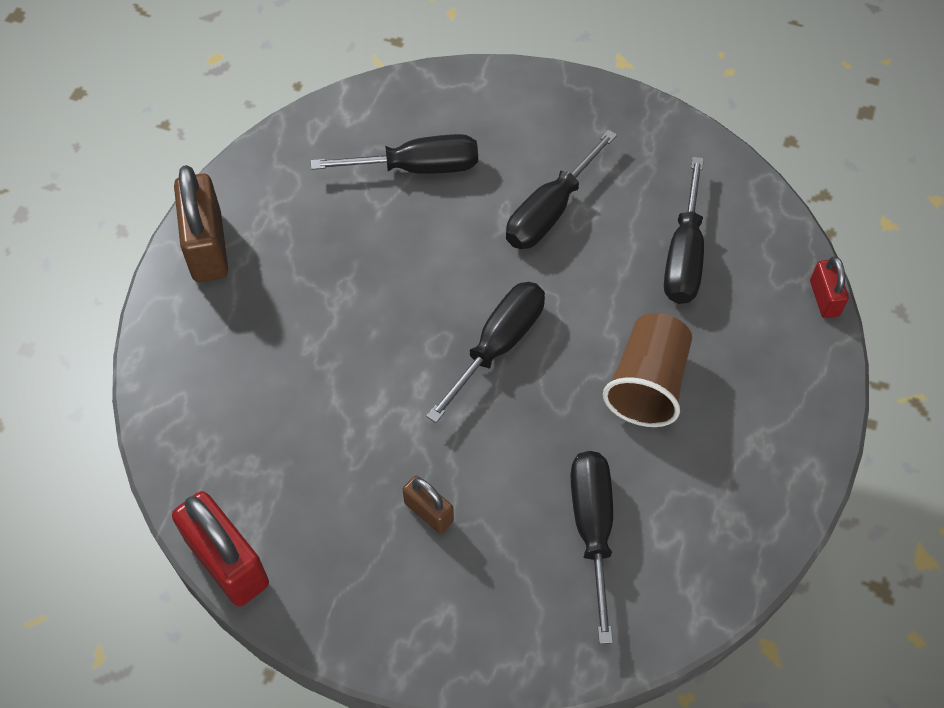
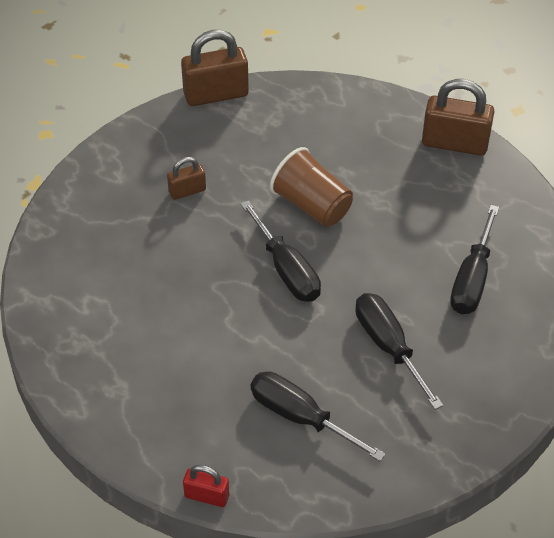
camera: 115 degrees right, 10 degrees down
red padlock [172,491,269,606] -> brown padlock [181,30,249,106]
black screwdriver [571,451,613,644] -> none
brown cup [603,313,692,427] -> brown cup moved to [270,147,353,227]

